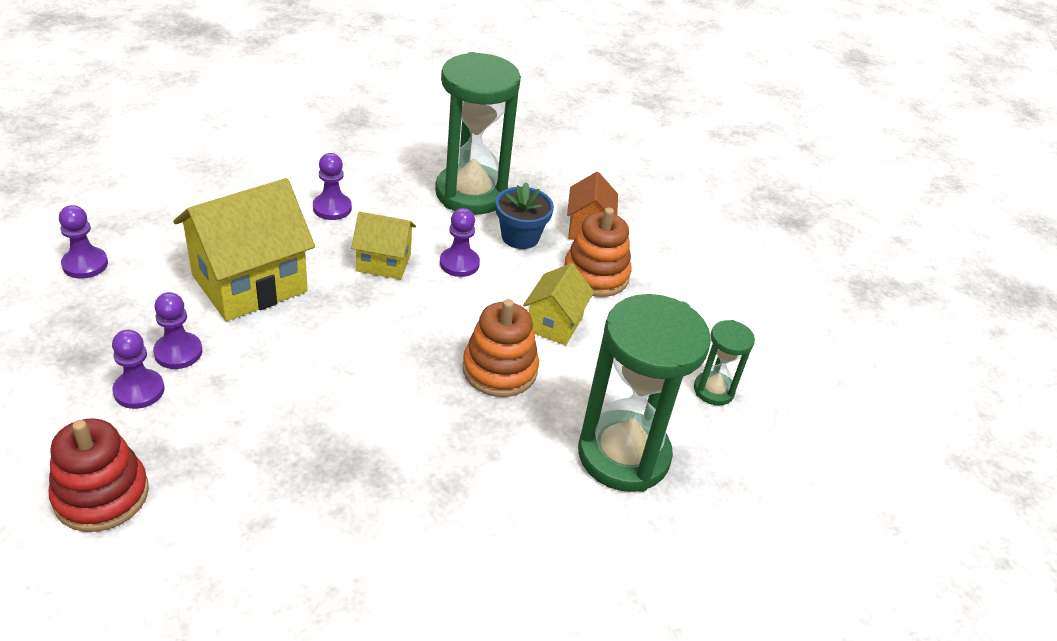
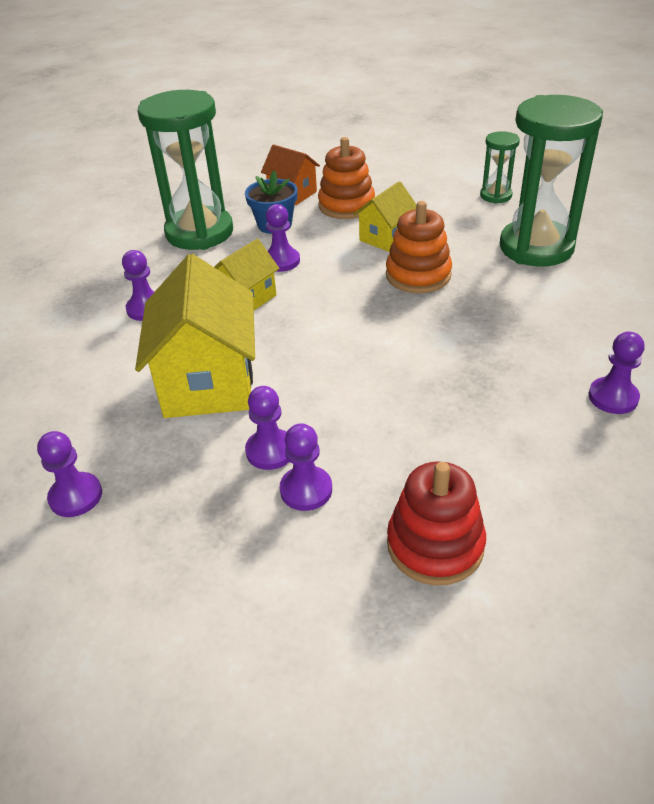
camera: 50 degrees left, 0 degrees up
yellow house [523,263,594,345] -> yellow house turned 75 degrees clockwise [354,181,417,252]
none -> purple pawn [589,332,645,414]

